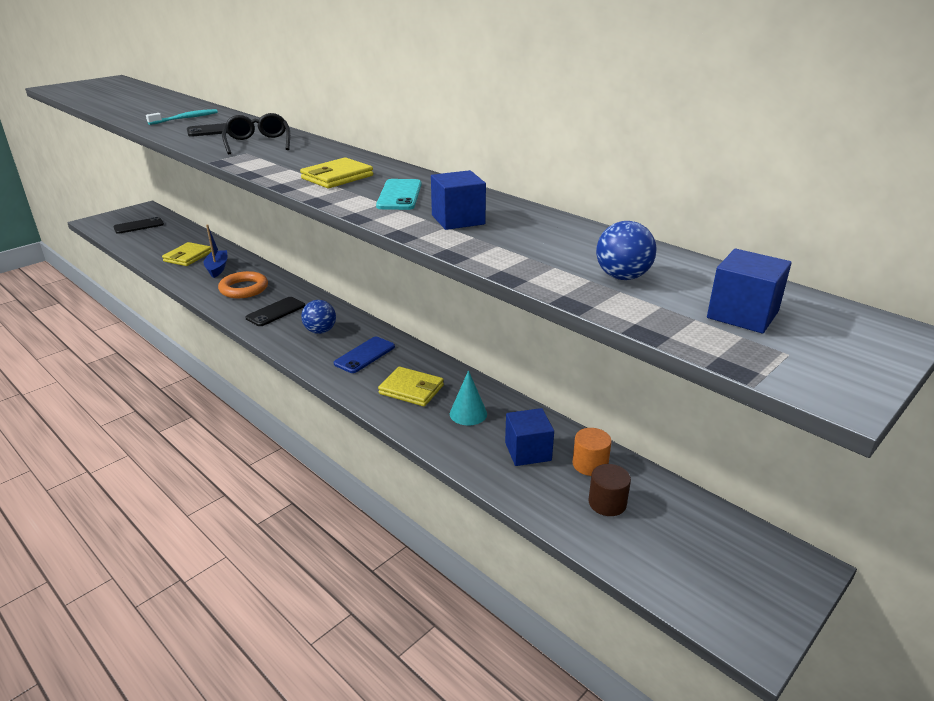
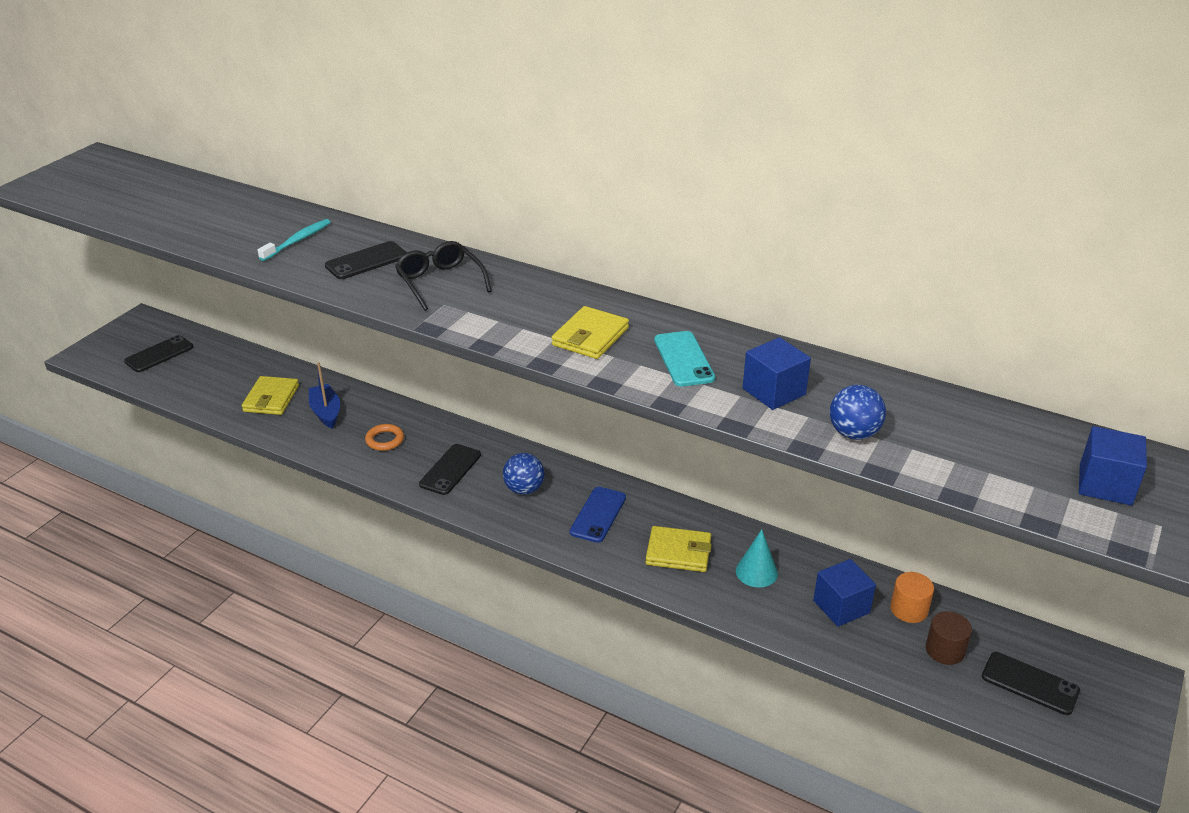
camera: 15 degrees left, 5 degrees up
orange ring [218,271,268,298] -> orange ring [365,424,404,451], size x0.62
blue ball [596,221,657,280] -> blue ball moved to [830,385,886,440]
none -> black phone [982,652,1080,715]

